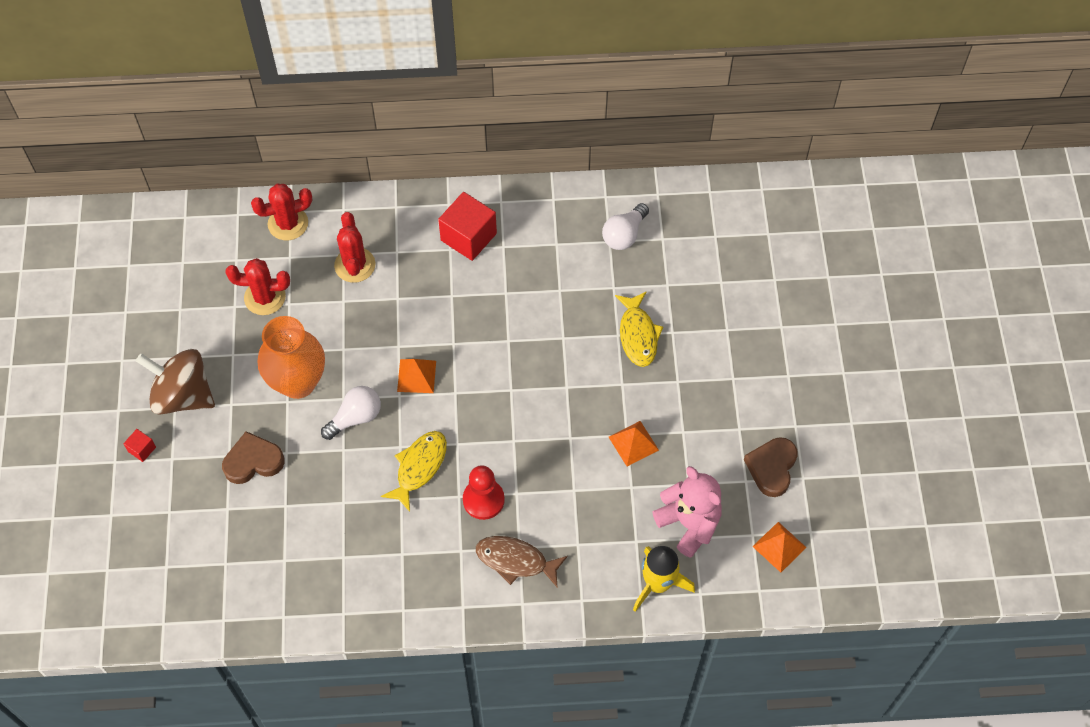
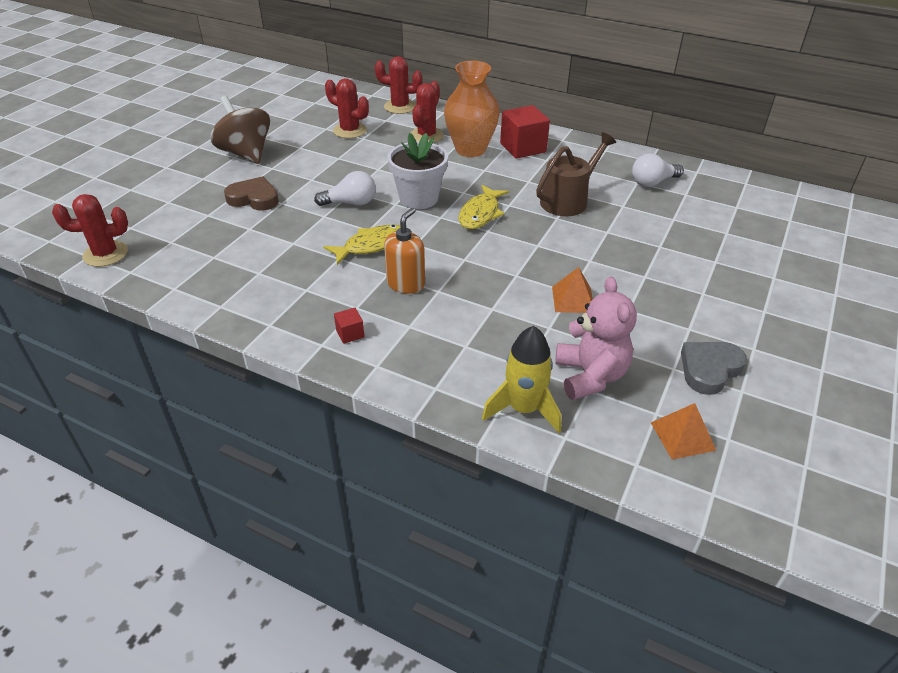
camera: 30 degrees right, 20 degrees down
red cube [124,429,156,462] -> red cube moved to [334,308,365,344]
orange vase [258,316,325,399] -> orange vase moved to [444,61,500,157]
orange pyramid [397,359,436,393] -> white flower pot [387,133,448,209]
red pawn [463,465,505,520] -> orange soap dispenser [384,208,425,294]
brown fish [476,536,568,588] -> none
yellow fish [615,291,663,367] -> yellow fish moved to [458,185,509,229]
brown heart [744,437,798,497] -> grey heart [681,342,747,395]
none -> red cactus [52,194,128,267]
none -> brown watering can [536,132,616,216]

